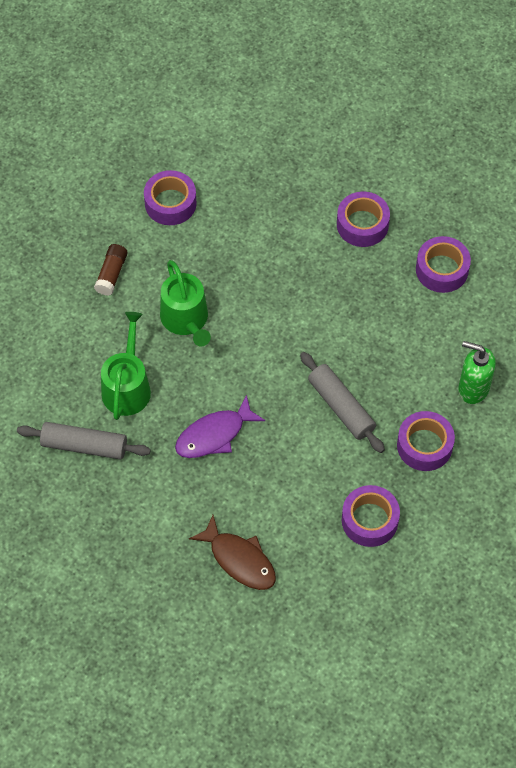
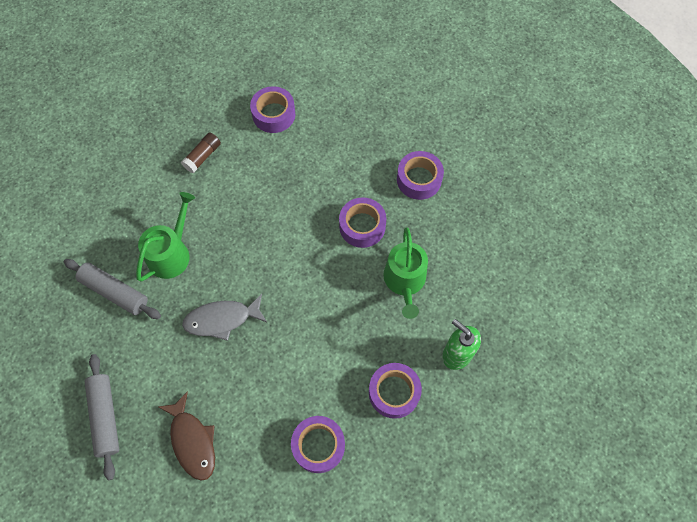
camera: 20 degrees right, 5 degrees up
green watering can [160,260,211,347] -> green watering can moved to [383,228,428,319]
purple fish [175,394,265,458] -> grey fish [182,294,267,341]
grey rolling pin [300,352,385,453] -> grey rolling pin moved to [85,354,119,480]
purple tape [416,236,471,293] -> purple tape moved to [339,197,386,248]

